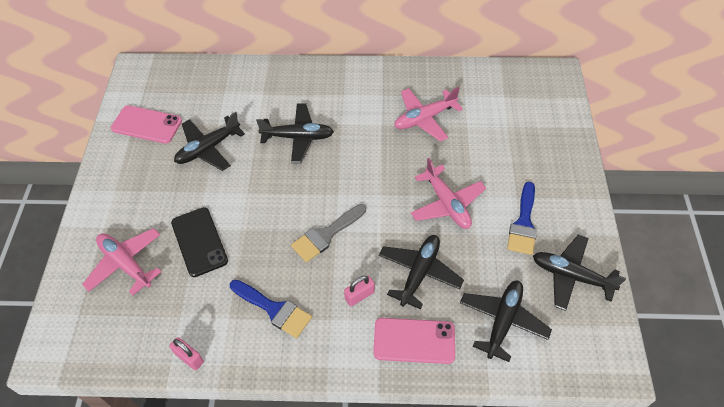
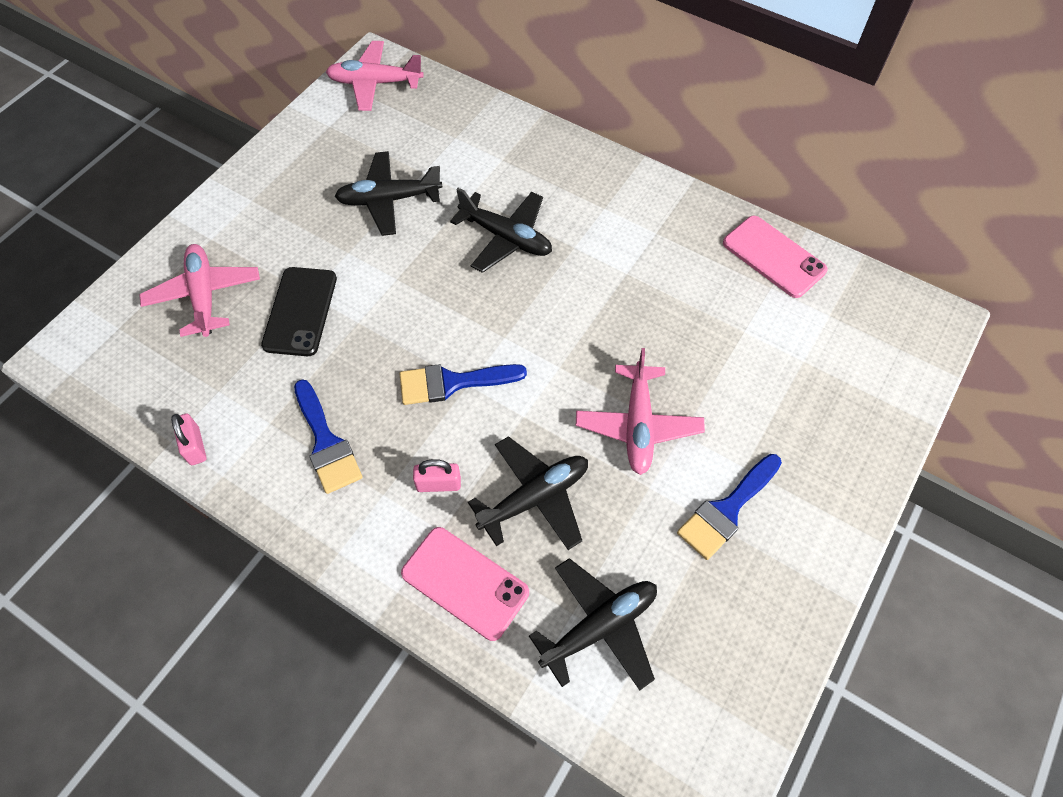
camera: 30 degrees right, 5 degrees up
pink phone [111,105,182,144] -> pink phone moved to [723,216,827,298]
grey brush [291,204,366,262] -> blue brush [400,364,527,405]
pink plane [394,87,463,142] -> pink plane moved to [326,41,424,111]
black plane [533,235,626,311] -> none

